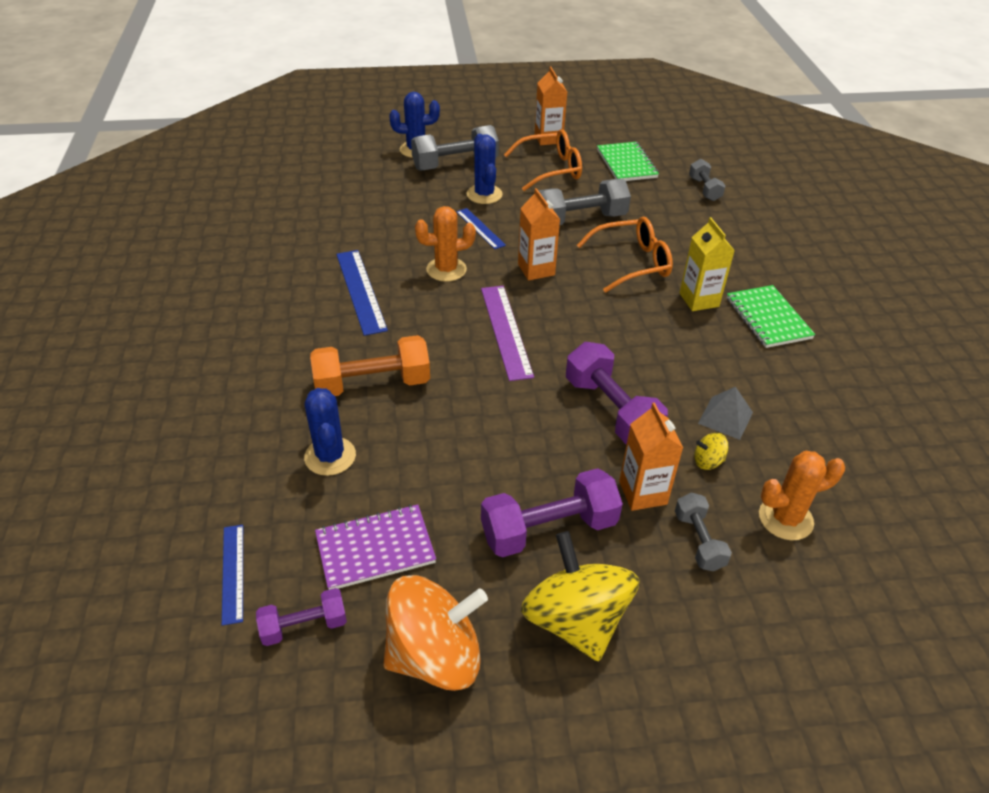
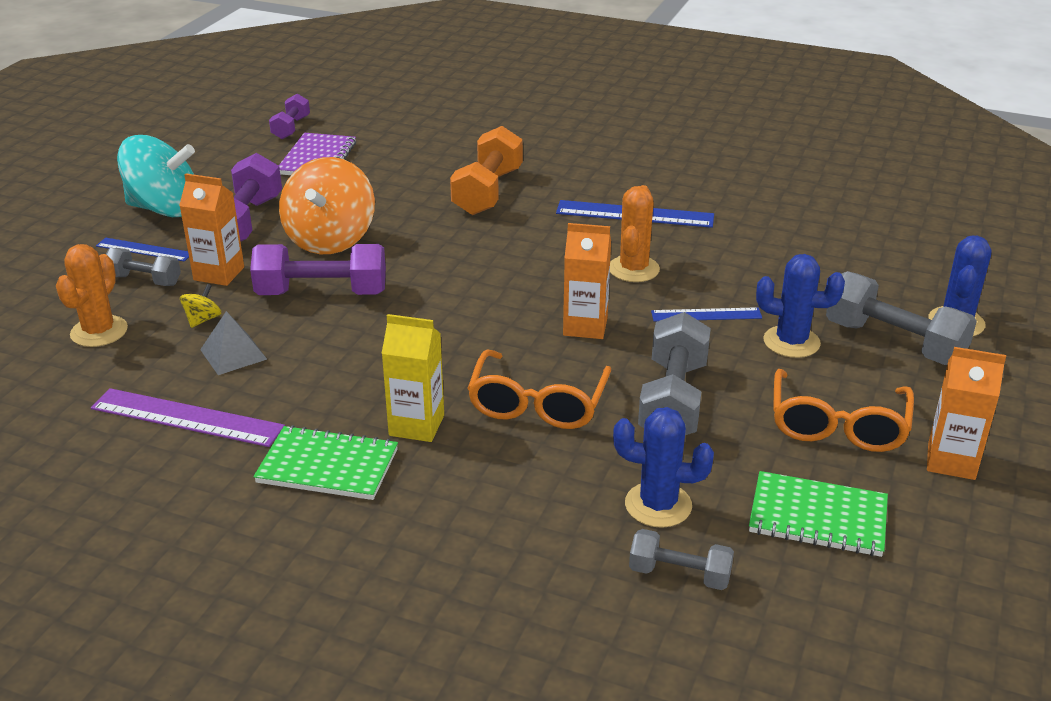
camera: 120 degrees right, 10 degrees down
blue ruler [222,525,243,626] -> blue ruler moved to [96,238,189,262]
blue cactus [304,388,356,476] -> blue cactus moved to [613,407,714,528]
orange spinning top [383,575,488,691] -> orange spinning top moved to [279,157,375,254]
grey dumbbell [411,125,499,171] -> grey dumbbell turned 60 degrees counterclockwise [826,271,977,365]
purple ruler [481,286,534,381] -> purple ruler moved to [91,388,285,447]
yellow spinning top [521,531,640,661] -> turquoise spinning top [117,135,195,217]

